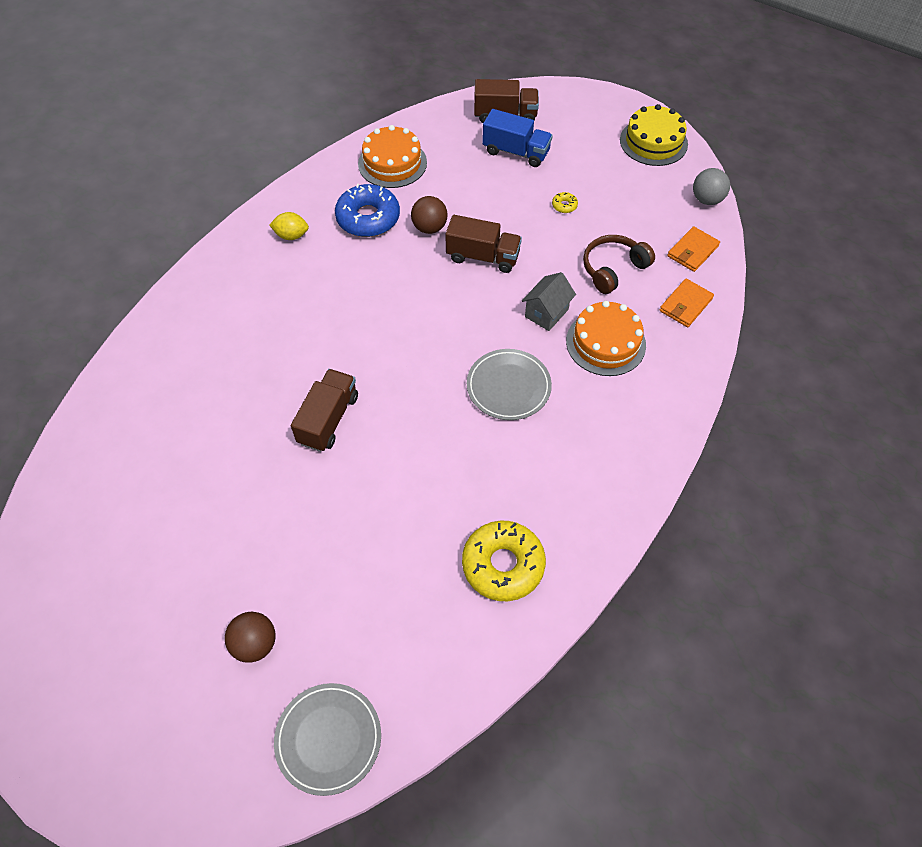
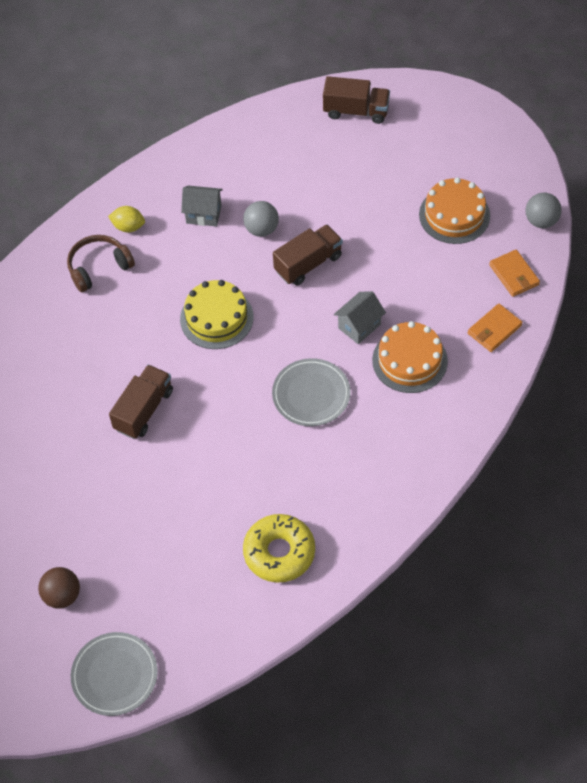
camera: 10 degrees right, 0 degrees up
blue donut [335,184,400,237] -> grey house [181,186,223,226]
orange cake [358,125,427,188] -> orange cake moved to [419,177,490,244]
brown ball [411,196,448,234] -> grey ball [243,201,279,237]
brown truck [445,215,522,273] -> brown truck turned 60 degrees counterclockwise [273,224,343,286]
blue truck [482,109,553,167] -> none
yellow donut [552,192,578,213] -> none
brown headphones [583,235,655,294] -> brown headphones moved to [67,235,135,292]
yellow cake [620,104,688,166] -> yellow cake moved to [180,280,254,349]
orange wallet [667,226,720,272] -> orange wallet turned 75 degrees counterclockwise [489,250,540,297]

